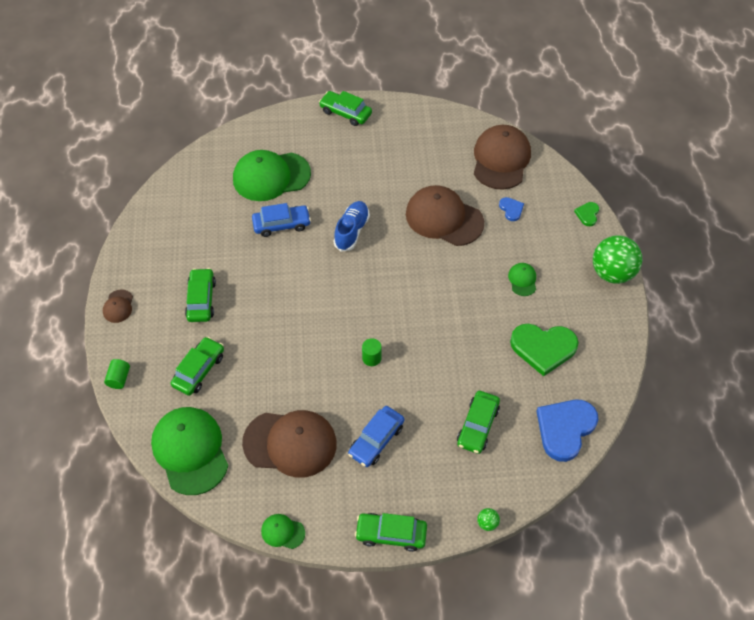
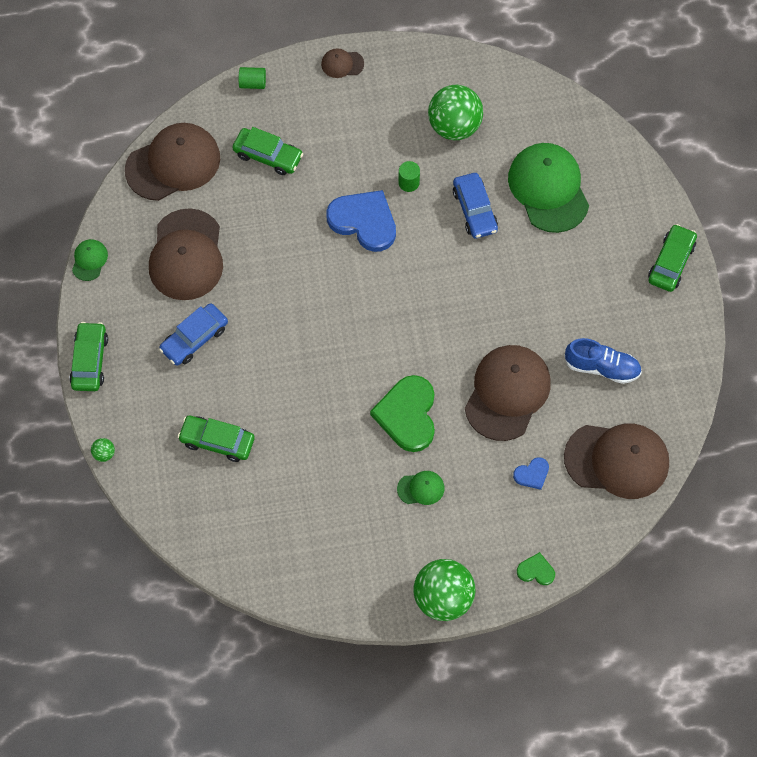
camera: 85 degrees right, 10 degrees up
green cap [151,407,228,495] -> brown cap [125,123,220,201]
green car [185,268,216,322] -> none
blue shoe [334,201,370,252] -> blue shoe moved to [564,338,642,384]
blue car [348,406,404,467] -> blue car turned 75 degrees counterclockwise [159,303,228,366]
green cylinder [362,338,382,366] -> green cylinder moved to [398,161,420,192]
green heart [510,324,579,376] -> green heart moved to [370,375,435,452]
blue heart [536,400,598,462] -> blue heart moved to [326,190,396,252]
none -> green ball [428,85,483,140]

